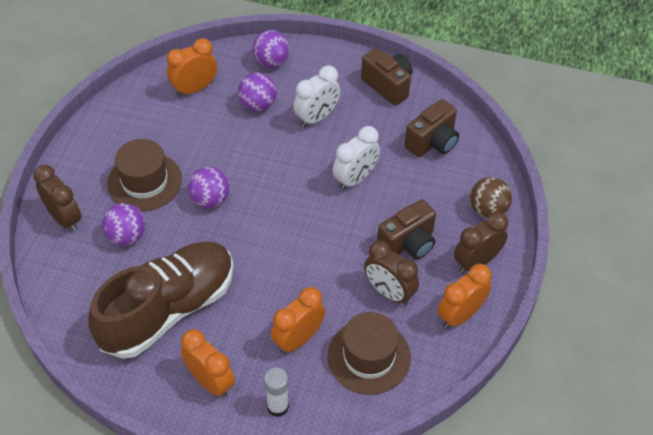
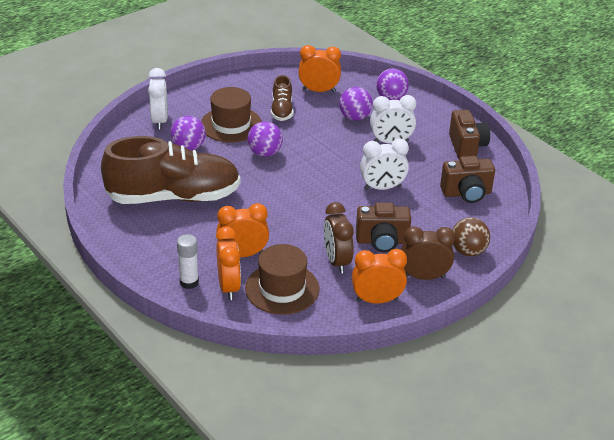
camera: 35 degrees right, 15 degrees down
brown clock [33,165,81,232] -> white clock [148,68,168,130]
orange clock [181,329,235,398] -> orange clock moved to [216,226,241,300]
none -> brown shoe [271,75,293,121]

